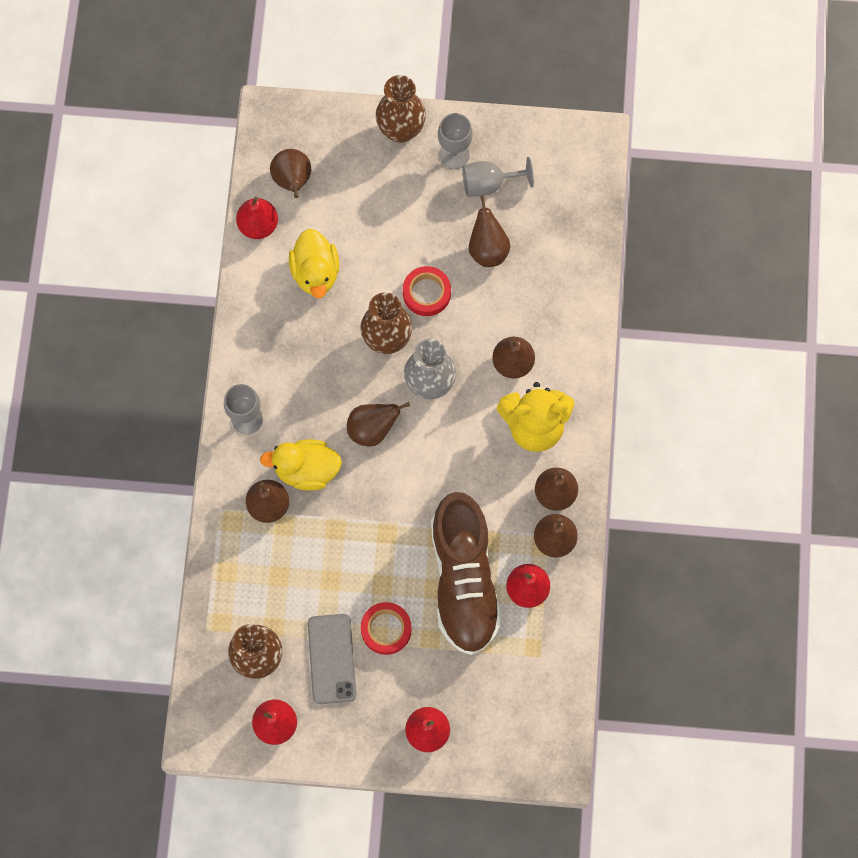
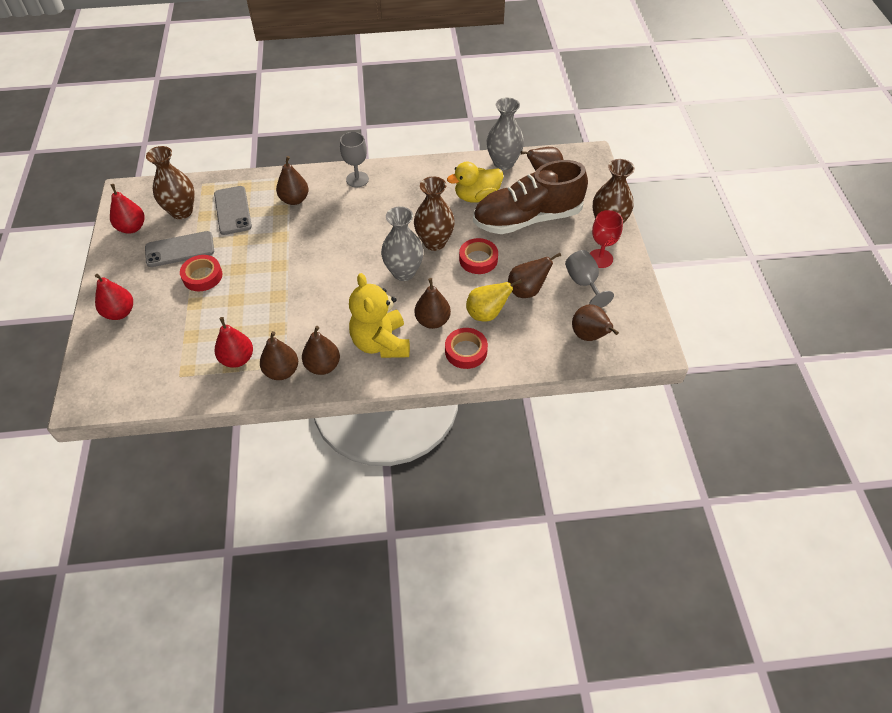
camera: 80 degrees right, 20 degrees down
red pear [236,197,278,239] -> grey vase [487,97,524,170]
yellow duck [260,439,342,491] -> none
brown pear [347,402,410,447] -> brown pear moved to [572,304,619,341]
brown shoe [431,492,502,655] -> brown shoe moved to [473,160,588,234]
grey goblet [438,113,473,169] -> red goblet [590,210,623,268]
none -> grey phone [214,186,252,235]
none -> red tape [445,328,488,369]
none -> yellow pear [466,279,522,321]

